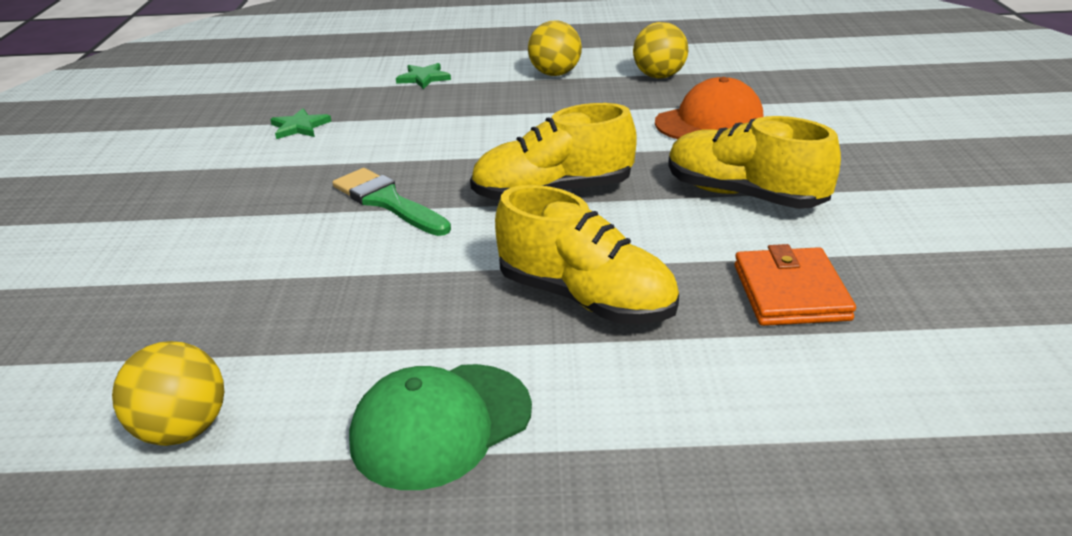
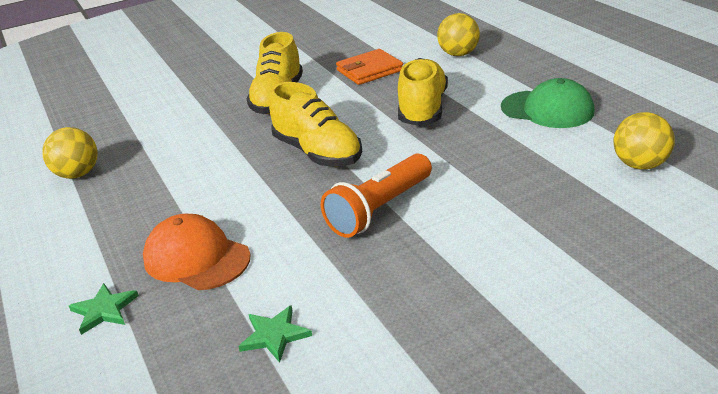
camera: 115 degrees left, 0 degrees up
green brush [332,168,451,236] -> orange flashlight [321,154,432,238]
yellow ball [528,21,582,76] -> yellow ball moved to [437,13,480,56]
orange cap [655,77,763,139] -> orange cap moved to [143,214,251,290]

